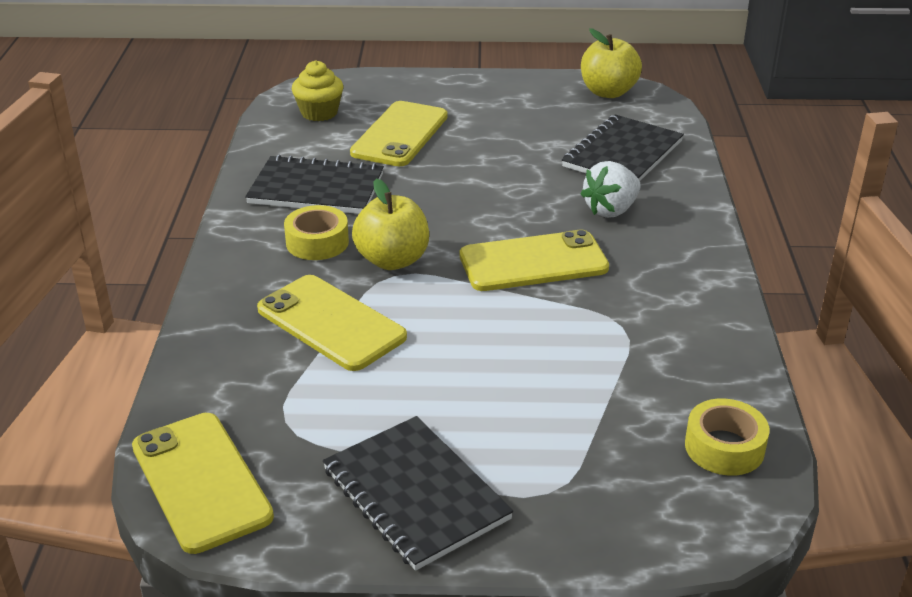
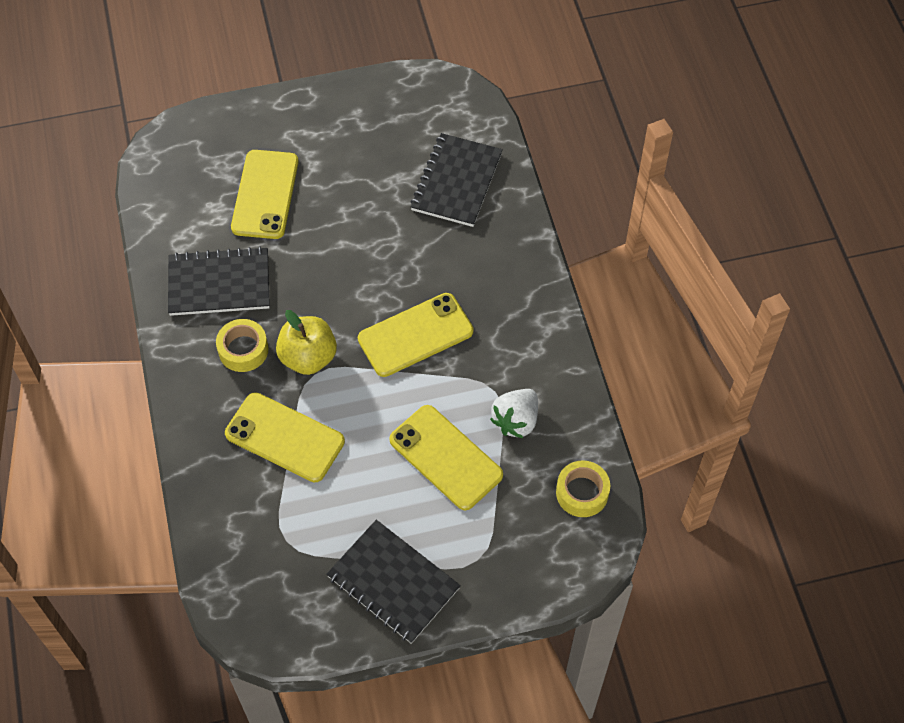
camera: 15 degrees left, 25 degrees up
yellow phone [132,413,274,554] -> yellow phone moved to [389,405,503,510]
yellow cupcake [292,60,343,121] -> none
yellow apple [581,28,642,98] -> none
white strawberry [581,161,641,218] -> white strawberry moved to [490,389,538,438]

